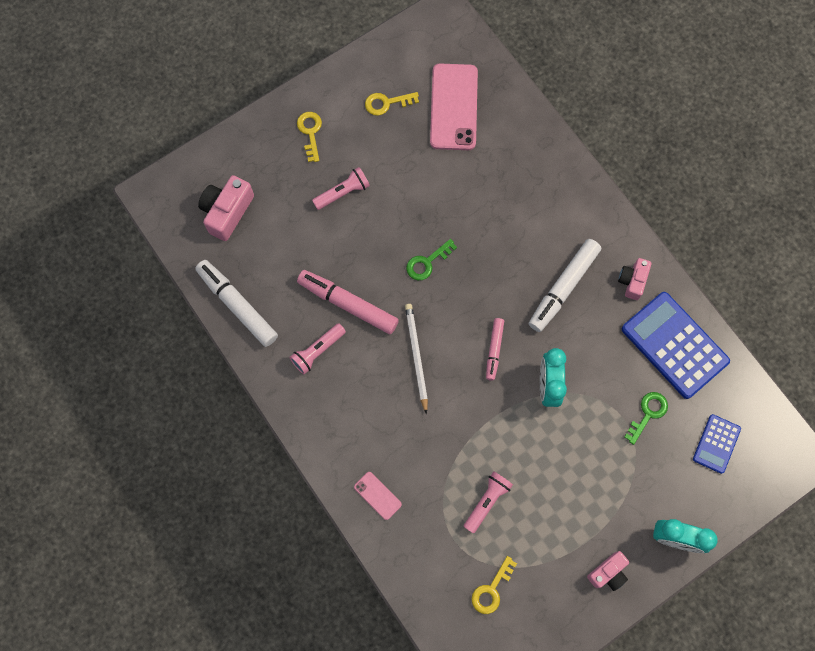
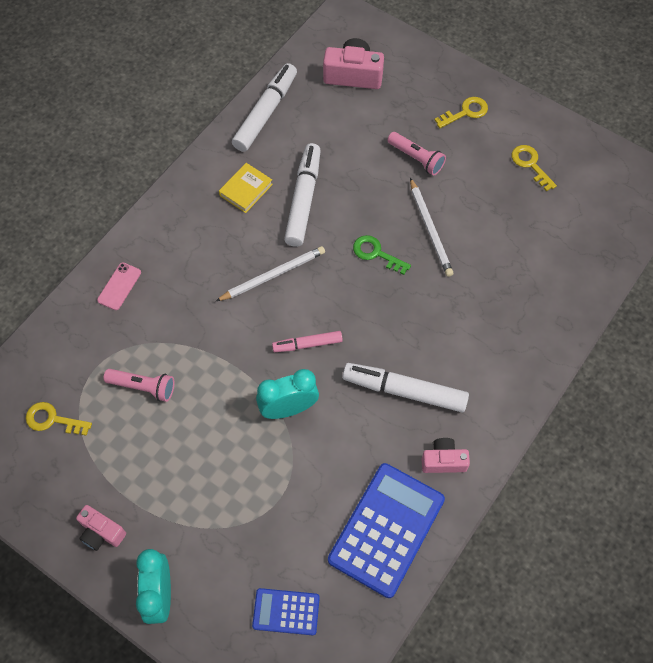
camera: 70 degrees right, 10 degrees down
pink flashlight [289,323,346,374] -> yellow book [219,163,273,213]
pink marker [297,270,399,334] -> white marker [284,143,321,247]
pink phone [430,64,478,150] -> none
green key [624,392,668,445] -> none
none -> white pencil [410,178,454,277]

